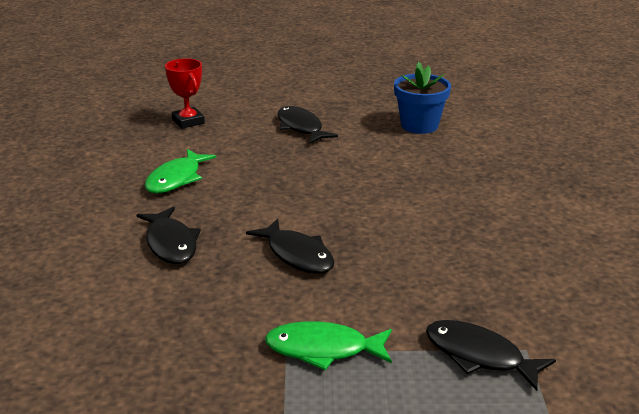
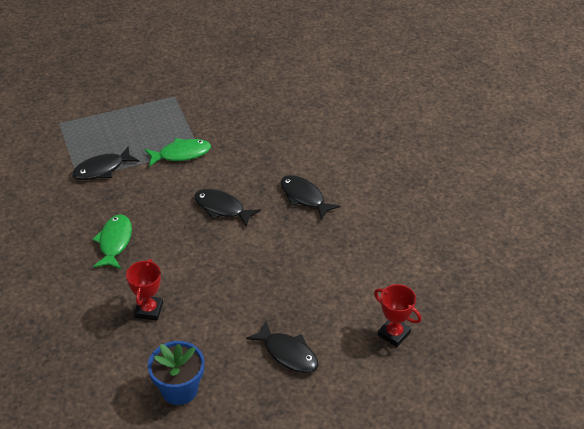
camera: 160 degrees right, 15 degrees up
green fish [144,149,216,193] -> green fish moved to [92,214,132,269]
black fish [426,320,556,391] -> black fish turned 135 degrees clockwise [72,146,139,180]
none -> red trophy [126,259,163,321]

